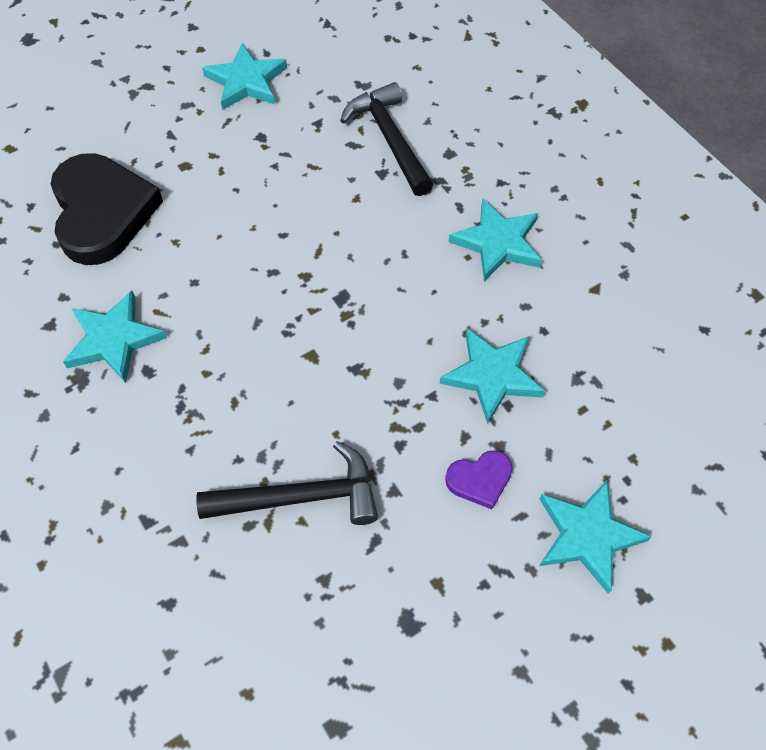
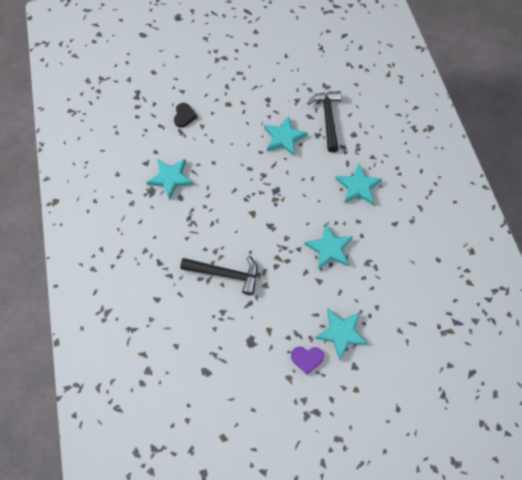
camera: 20 degrees right, 5 degrees up
black heart [51,153,163,265] -> black heart [174,103,197,128], size x0.45
turquoise star [202,43,287,110] -> turquoise star moved to [264,116,308,156]
purple heart [445,450,513,509] -> purple heart moved to [291,347,324,375]

